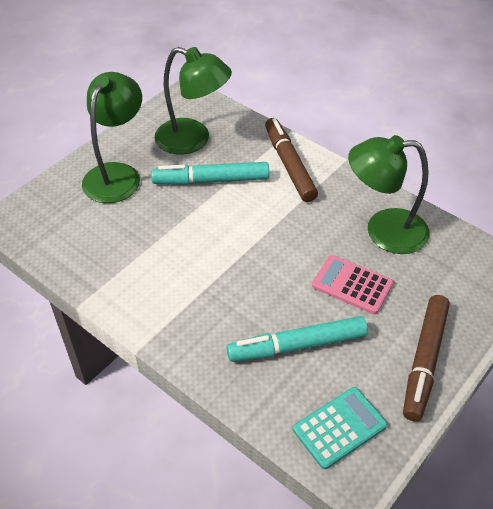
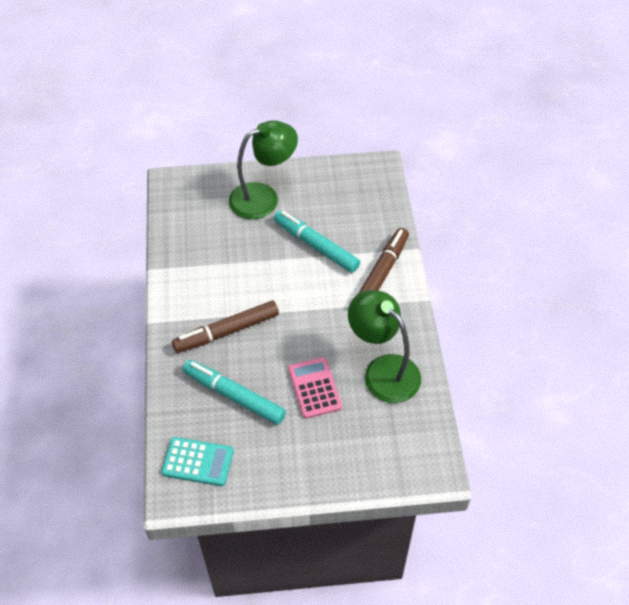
camera: 45 degrees right, 5 degrees up
green lamp [155,47,232,154] -> none
brown marker [403,295,450,421] -> brown marker moved to [172,301,279,353]

